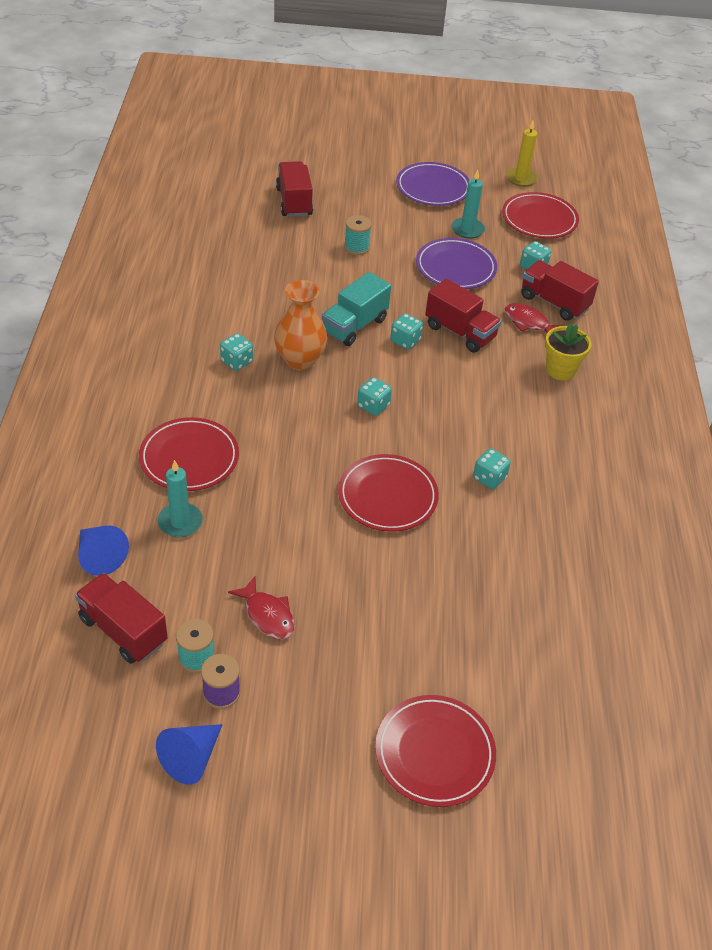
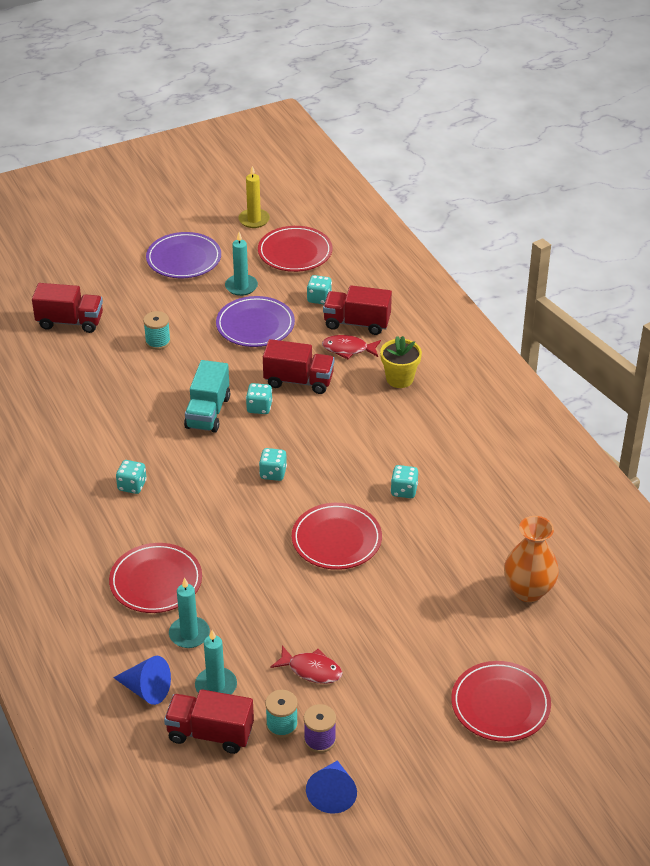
camera: 25 degrees left, 5 degrees down
orange vase [274,280,327,370] -> orange vase moved to [504,516,559,602]
red truck [276,161,313,217] -> red truck turned 135 degrees clockwise [32,283,103,333]
none -> turquoise candle [195,630,237,694]

